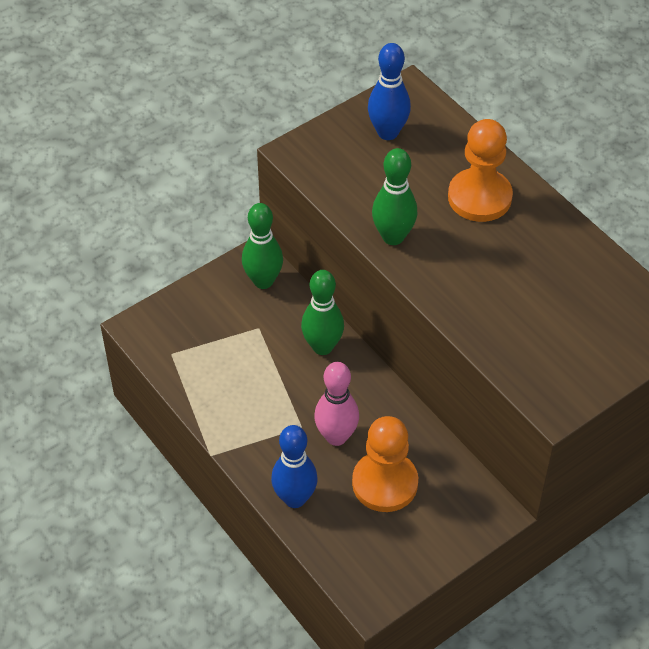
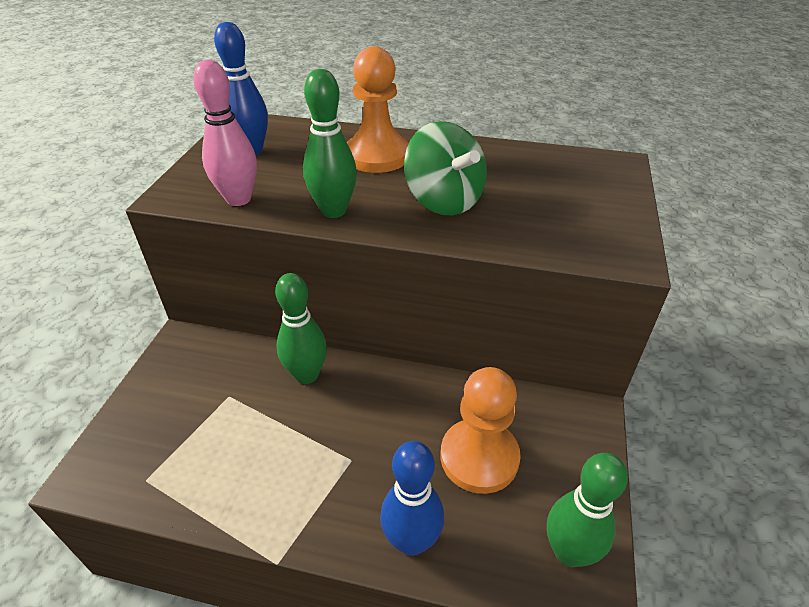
camera: 40 degrees left, 10 degrees down
green bowling pin [242,203,283,289] -> green bowling pin moved to [547,453,628,567]
pink bowling pin [314,362,359,446] -> pink bowling pin moved to [193,60,257,206]
none -> green spinning top [404,121,487,215]

